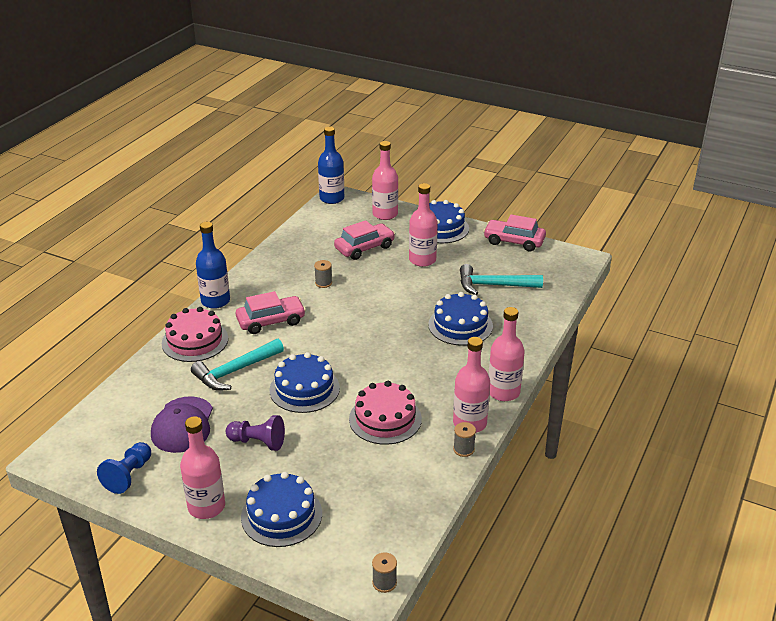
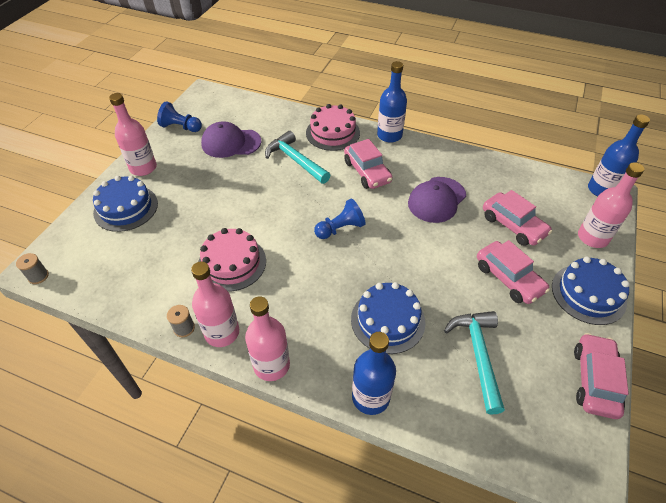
camera: 85 degrees right, 15 degrees up
purple pawn [226,415,285,451] -> none
blue cake [270,352,340,413] -> none
grey spool [314,260,332,288] -> purple cap [408,177,466,223]
pink bottle [409,183,438,267] -> pink car [477,240,550,304]
none -> blue pawn [314,198,365,239]
none -> blue bottle [352,332,396,415]

